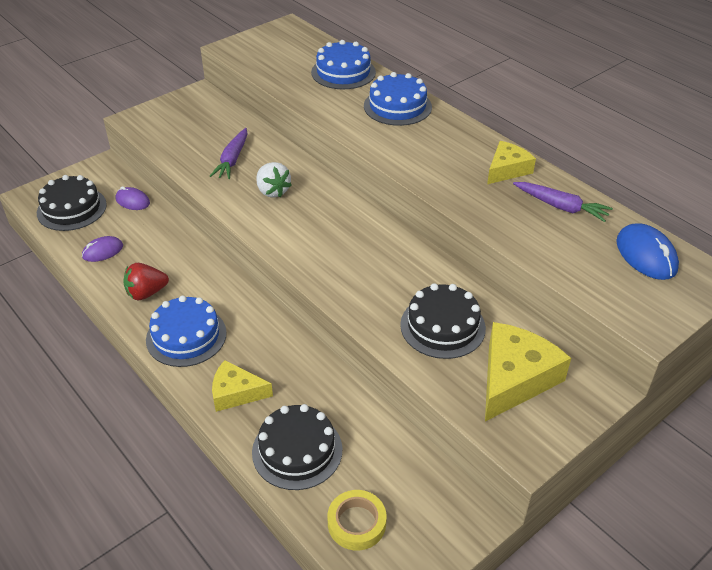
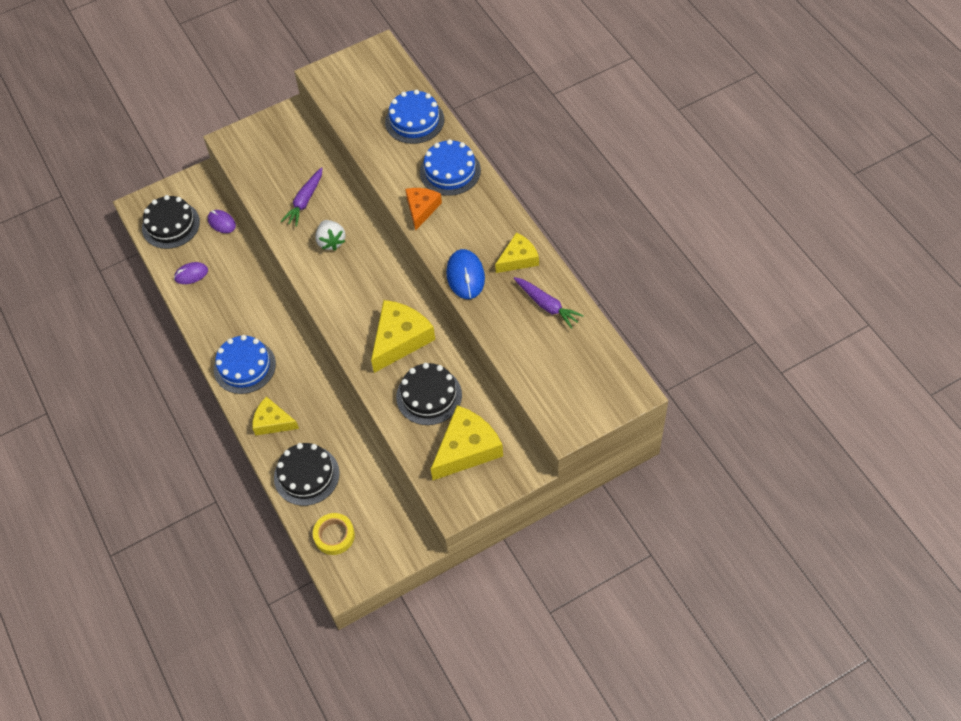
camera: 15 degrees right, 15 degrees up
red strawberry [123,263,169,300] -> none
blue mouse [616,223,679,280] -> blue mouse moved to [446,249,485,299]
none -> yellow cheese [371,300,435,373]
none -> orange cheese [405,188,442,231]

